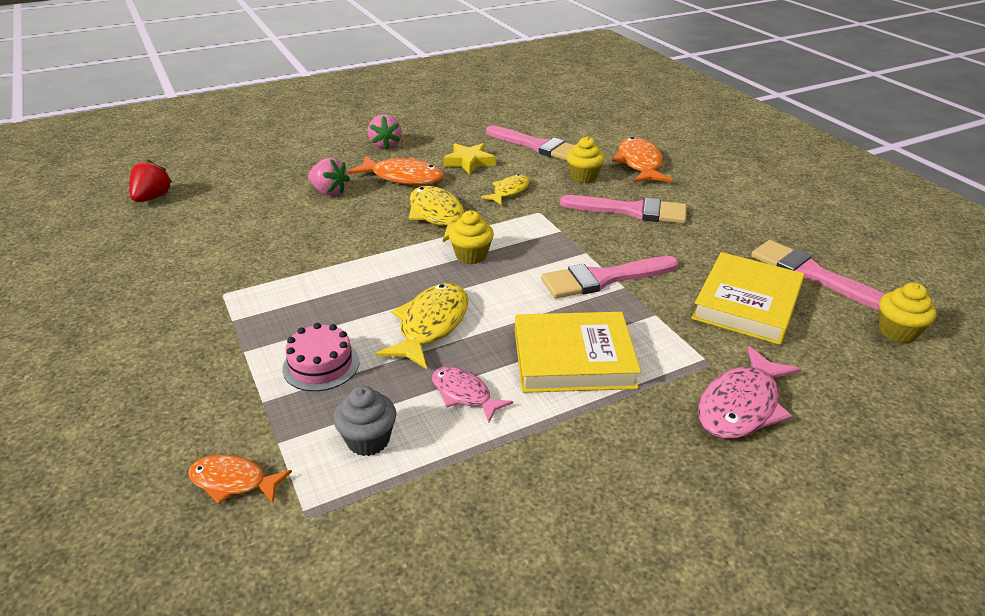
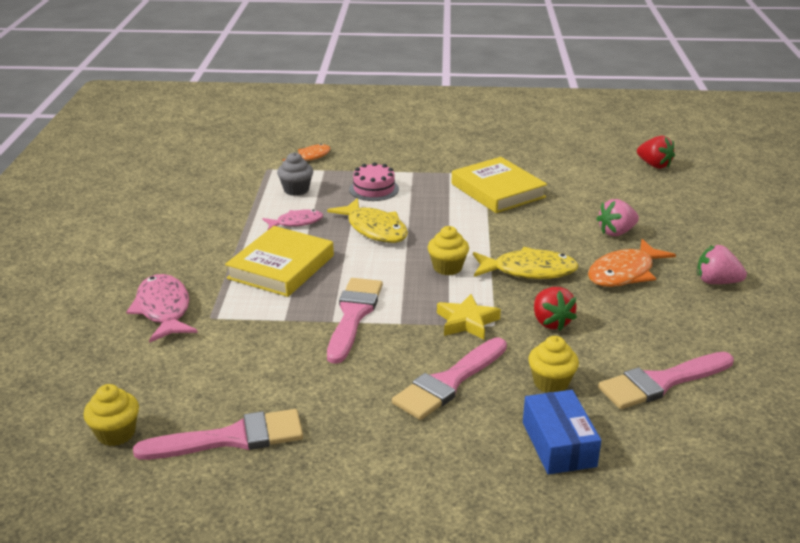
camera: 120 degrees right, 5 degrees down
yellow star [443,143,496,174] -> yellow star moved to [437,294,501,340]
yellow fish [481,174,530,205] -> red strawberry [534,287,577,331]
orange fish [612,137,673,183] -> blue box [523,390,601,475]
yellow book [692,252,805,345] -> yellow book moved to [451,157,547,213]

